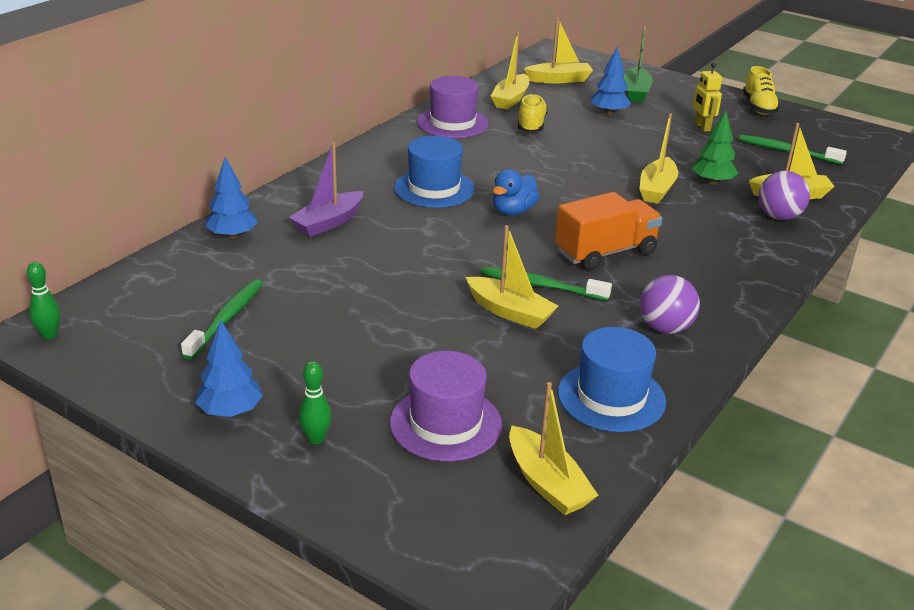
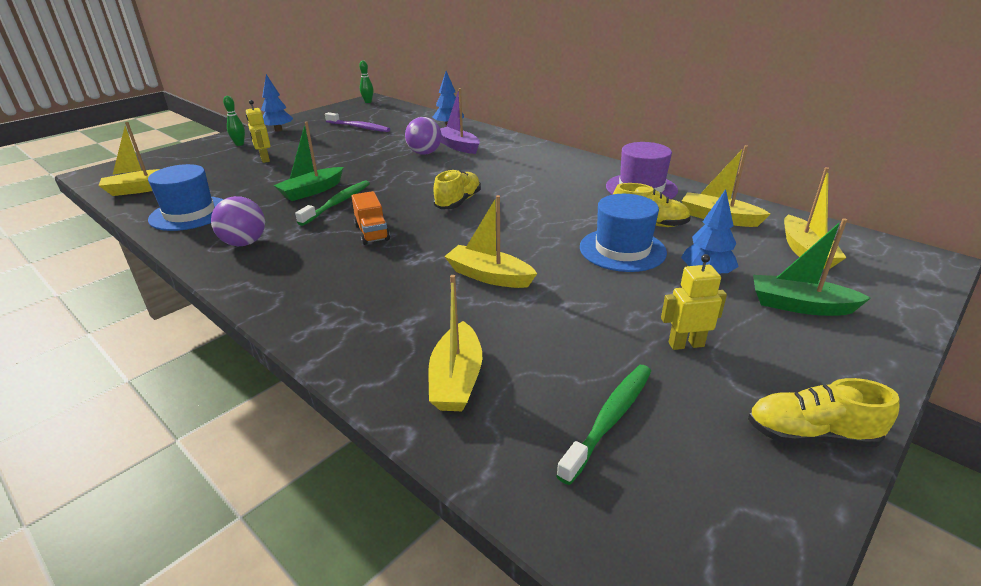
camera: 100 degrees right, 0 degrees up
green toothbrush [181,279,263,360] -> purple toothbrush [325,112,390,132]
purple hat [390,351,502,461] -> none
blue hat [394,136,475,208] -> blue hat moved to [580,194,667,272]
yellow boat [466,225,558,329] -> green boat [274,122,343,201]
blue duck [493,169,539,215] -> yellow shoe [433,169,481,209]
orange truck [555,192,663,270] -> orange truck [351,191,390,245], size x0.63
green tree [692,111,738,185] -> none
purple ball [758,171,810,220] -> purple ball moved to [405,117,442,155]
none -> yellow robot [246,100,271,163]

